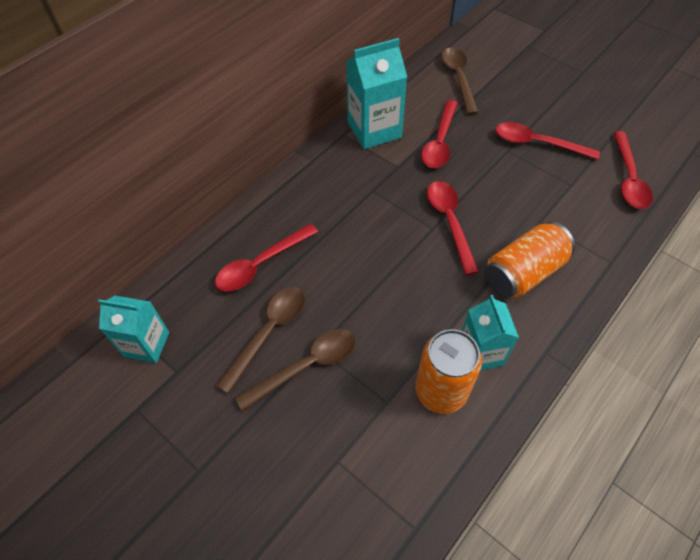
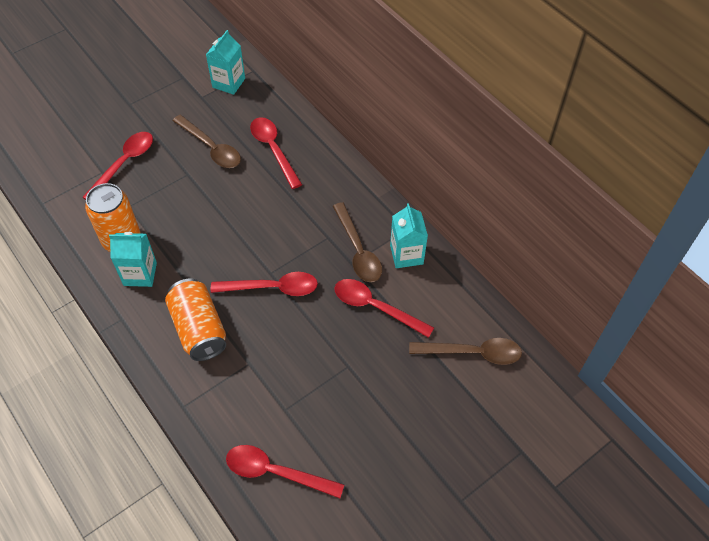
camera: 100 degrees right, 0 degrees up
brown spoon [235,329,356,411] -> brown spoon moved to [333,202,382,282]
turquoise carton [346,38,407,149] -> turquoise carton [390,203,428,268], size x0.67
red spoon [496,122,600,160] -> red spoon moved to [82,132,153,200]

